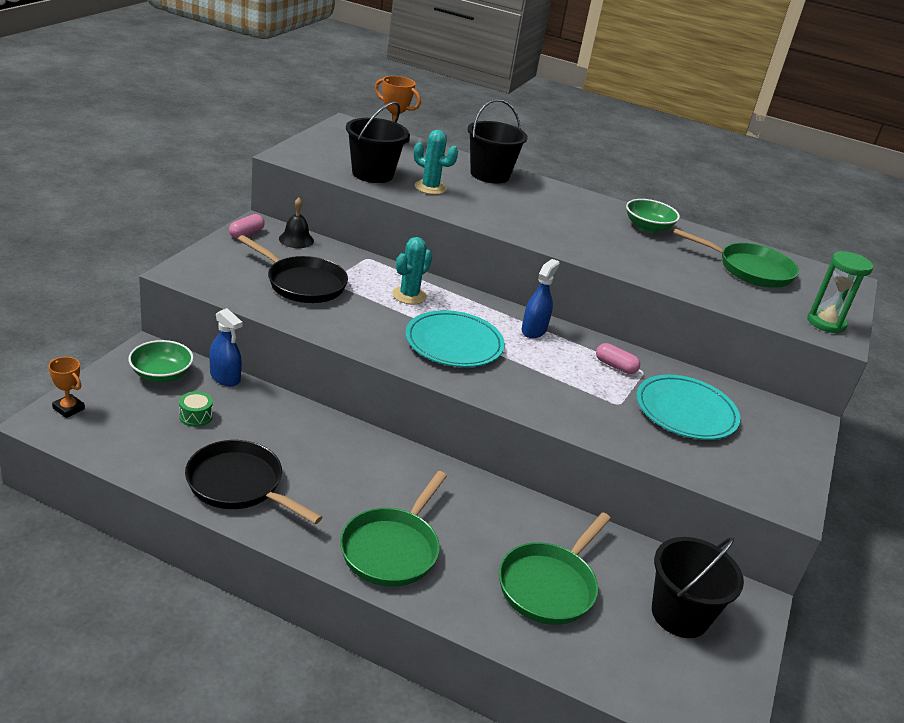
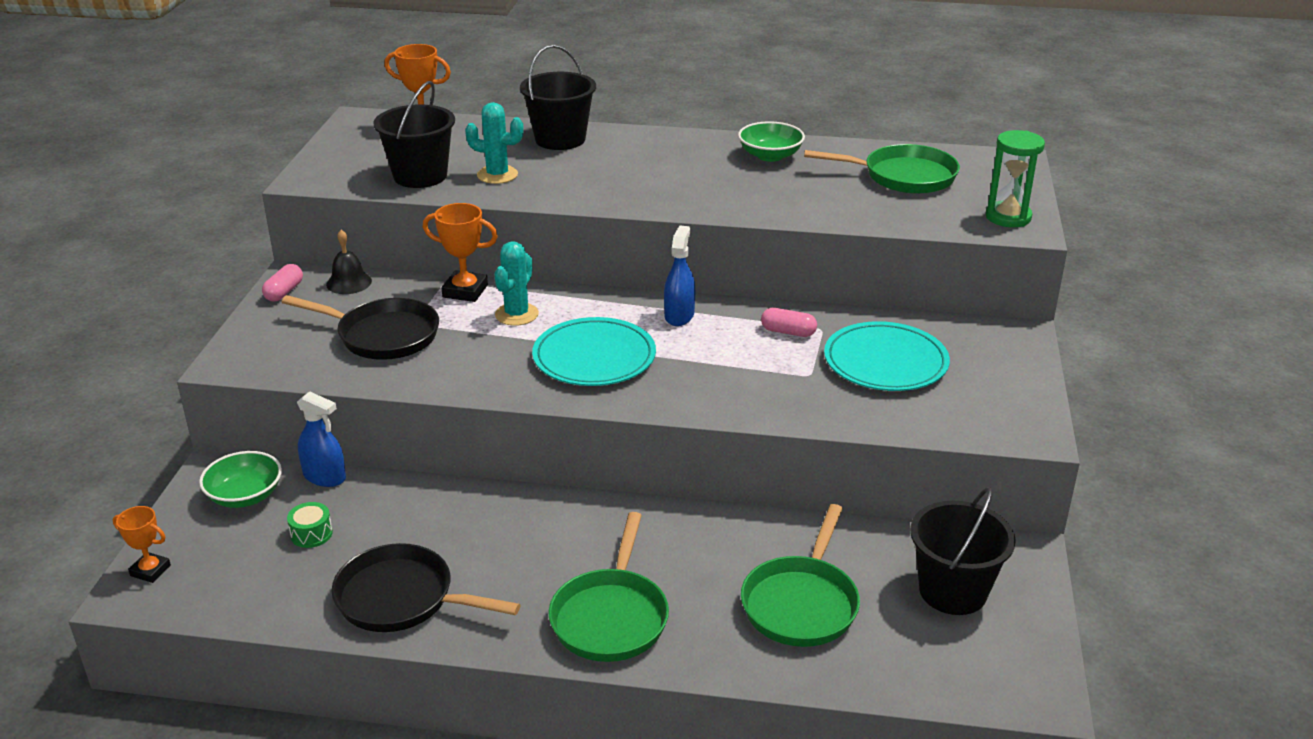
camera: 10 degrees left, 0 degrees up
none -> orange trophy [423,203,498,302]

